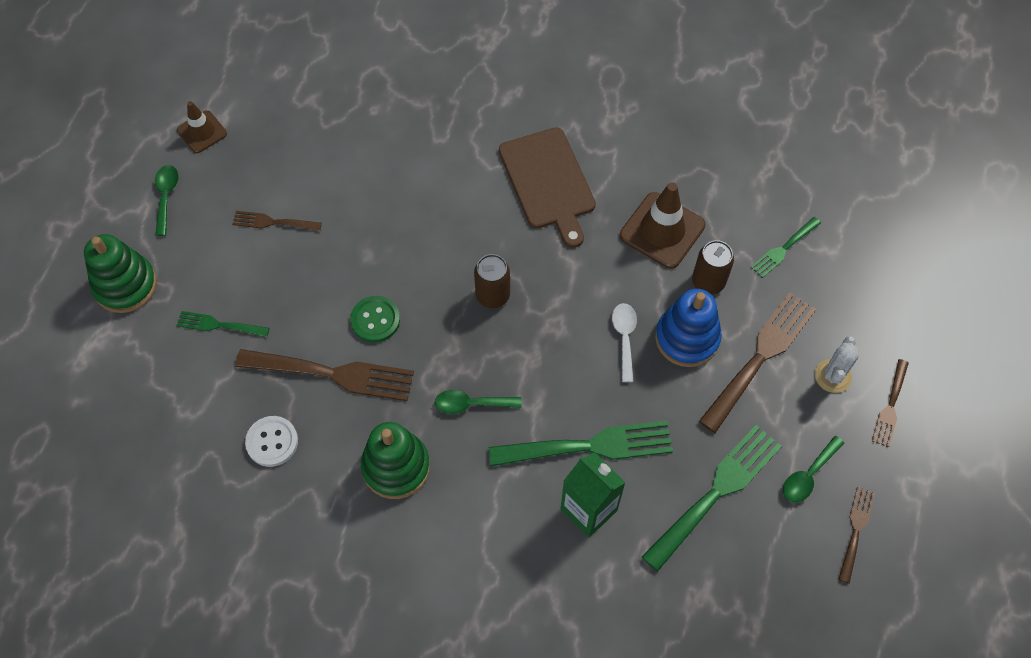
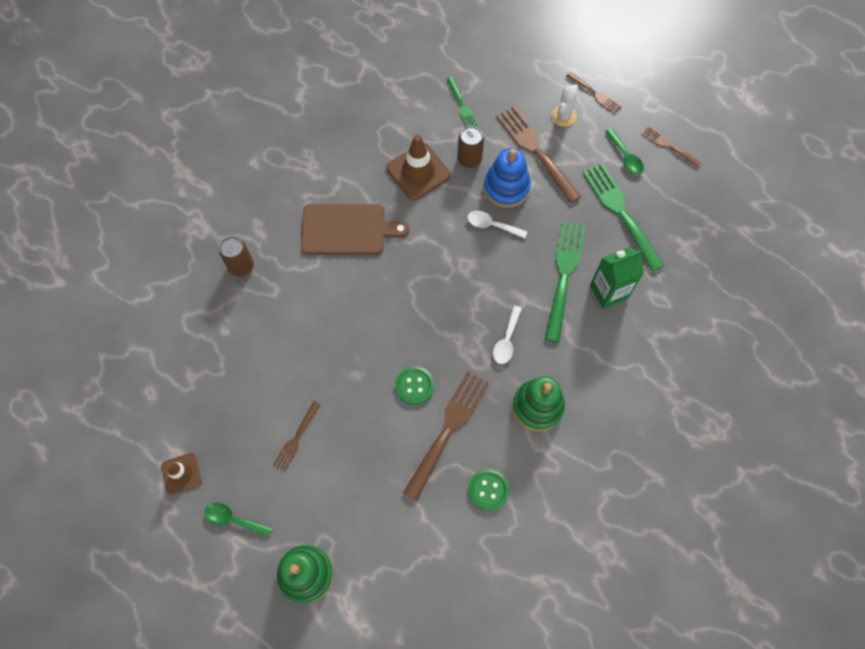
camera: 70 degrees left, 5 degrees up
green fork [176,311,269,337] -> none
white button [245,416,298,467] -> green button [468,469,509,511]
green spoon [435,390,522,414] -> white spoon [493,306,522,364]
brown can [474,254,510,308] -> brown can moved to [219,236,254,276]
white cactus [815,336,859,393] -> white cactus turned 75 degrees clockwise [552,84,579,127]

